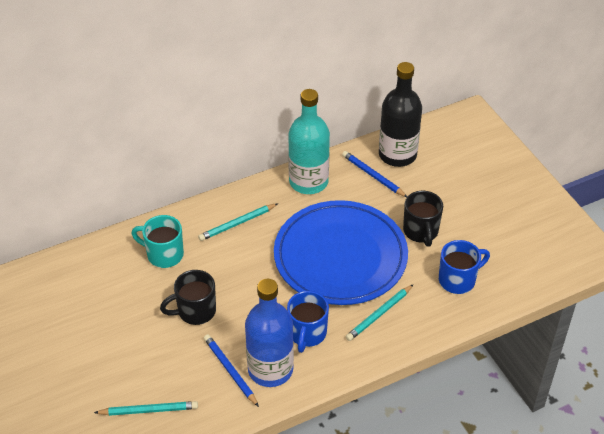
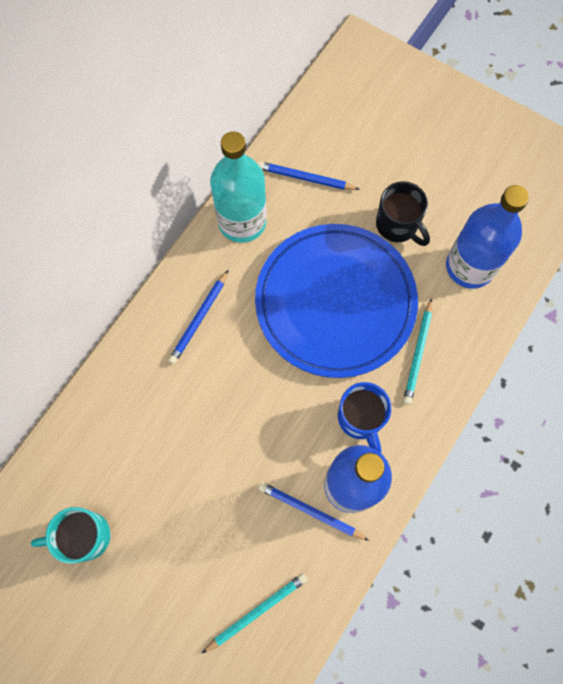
camera: 30 degrees left, 25 degrees up
turquoise mug [131,215,184,268] -> turquoise mug moved to [31,507,110,564]
black mug [160,270,216,325] -> none
turquoise pencil [198,203,278,241] -> blue pencil [168,270,229,364]
black bottle [379,62,422,167] -> none
blue mug [439,240,490,294] -> blue bottle [446,185,529,289]

